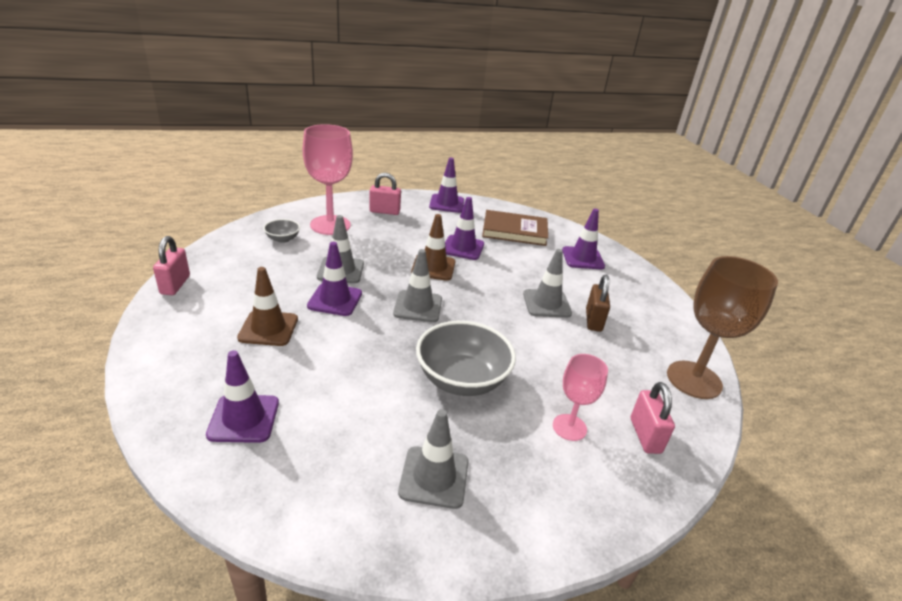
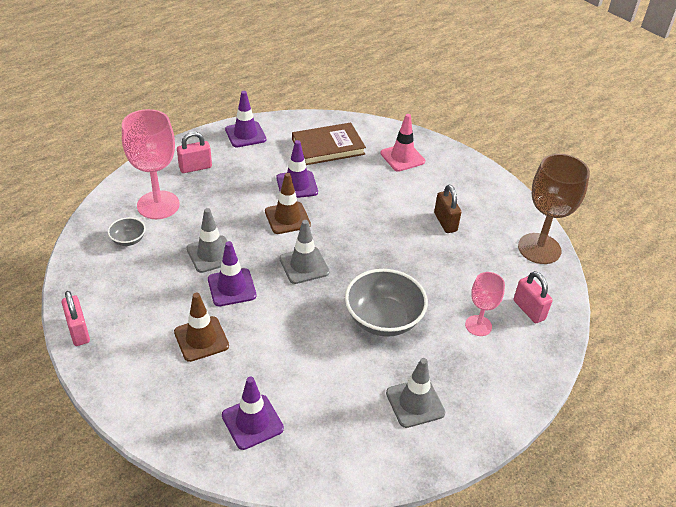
camera: 25 degrees left, 10 degrees up
grey traffic cone [523,249,572,318] -> none
purple traffic cone [562,209,605,269] -> pink traffic cone [380,114,425,172]

